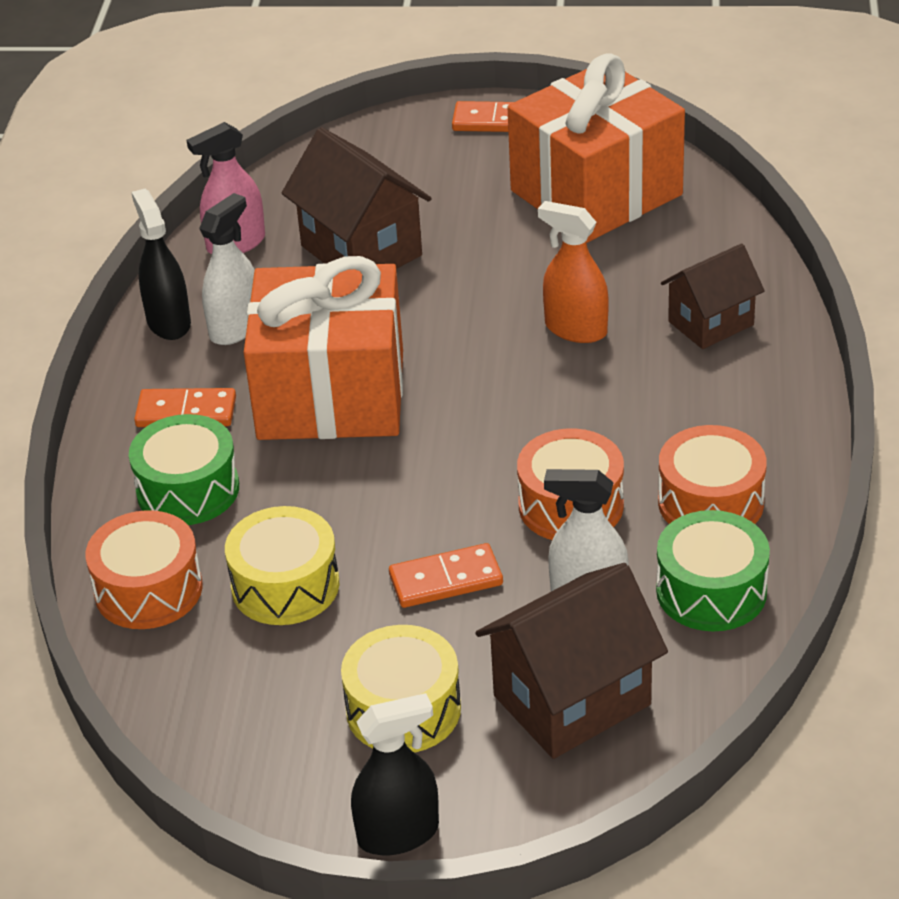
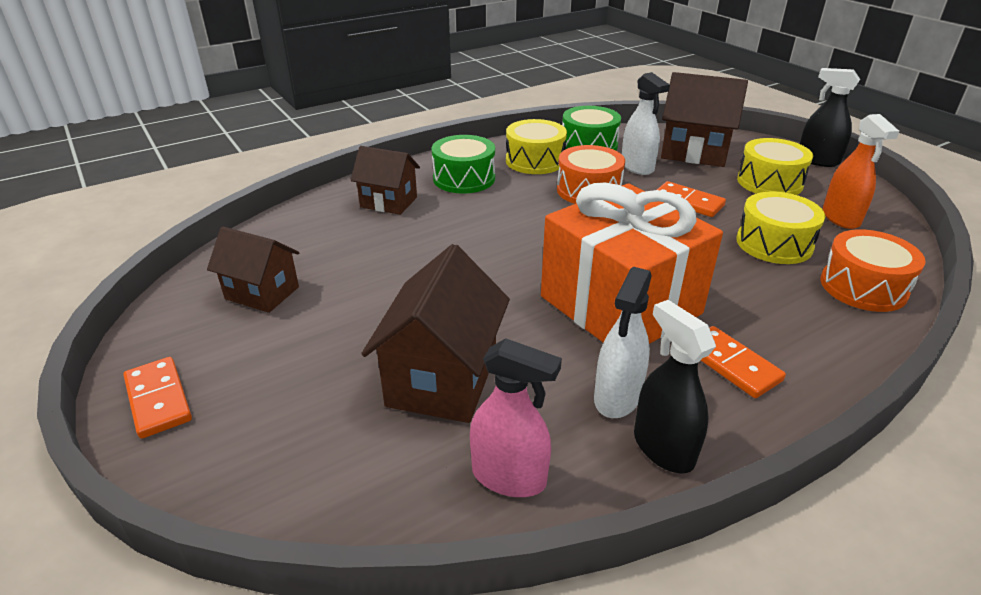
camera: 130 degrees left, 5 degrees down
green drum [129,414,239,525] -> green drum moved to [431,135,495,194]
black spray bottle [132,189,191,340] -> black spray bottle turned 120 degrees clockwise [634,300,716,473]
white spray bottle [199,193,255,345] -> white spray bottle turned 60 degrees counterclockwise [594,267,652,418]
orange gift [508,53,685,243] -> brown house [207,227,300,313]
orange spray bottle [538,201,609,343] -> orange spray bottle moved to [823,114,900,229]
orange drum [658,425,767,524] -> yellow drum [506,119,567,174]

